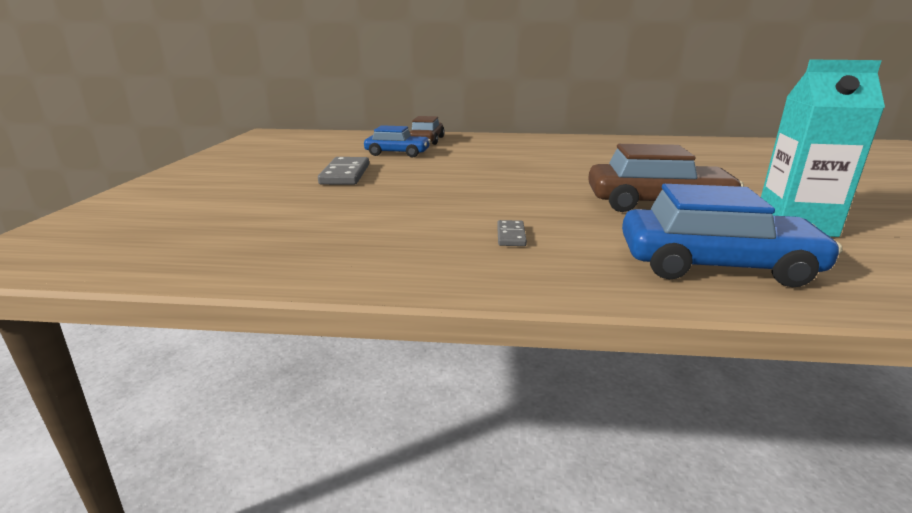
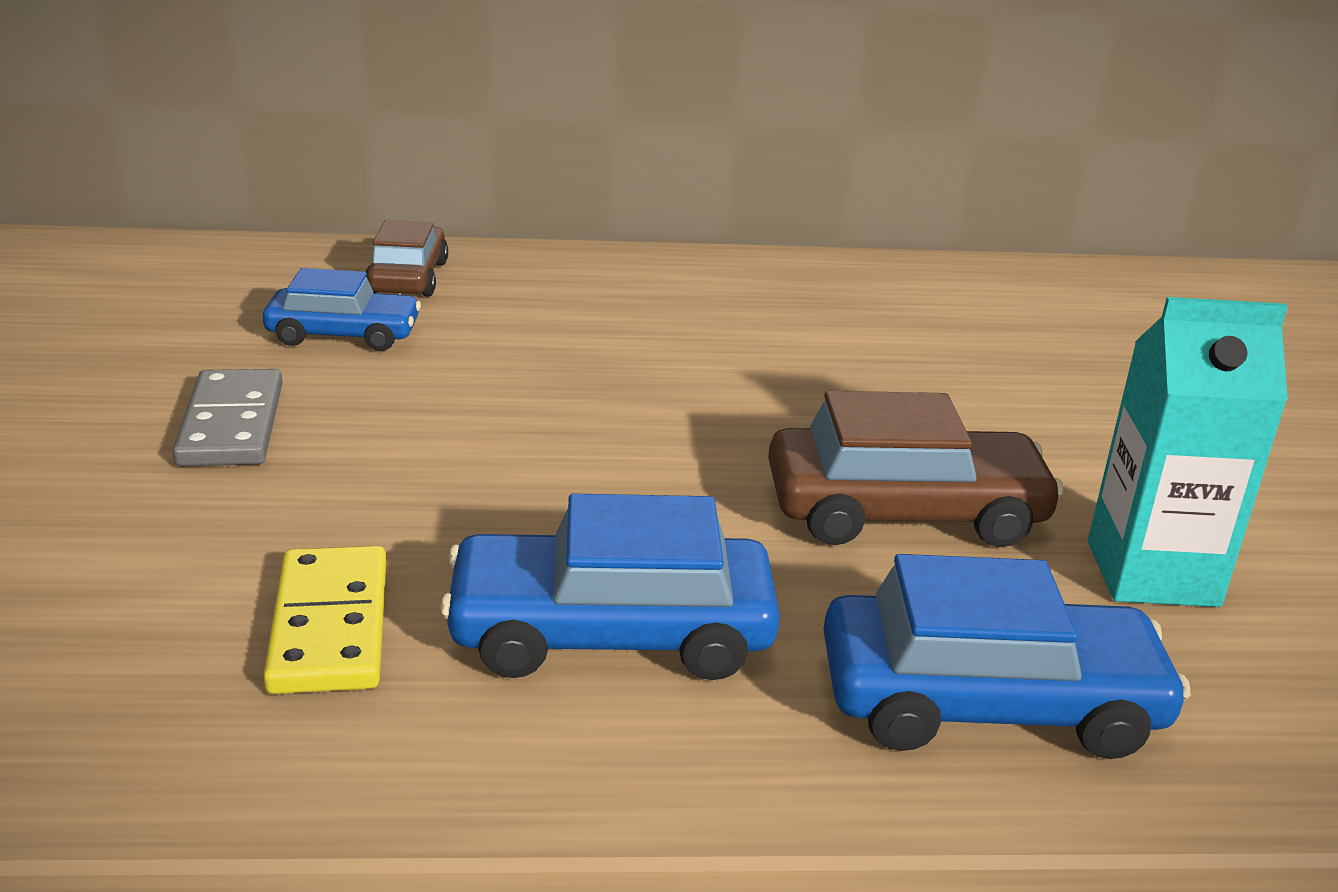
camera: 10 degrees left, 5 degrees up
grey domino [497,220,527,246] -> blue car [440,494,780,680]
none -> yellow domino [263,546,386,694]

